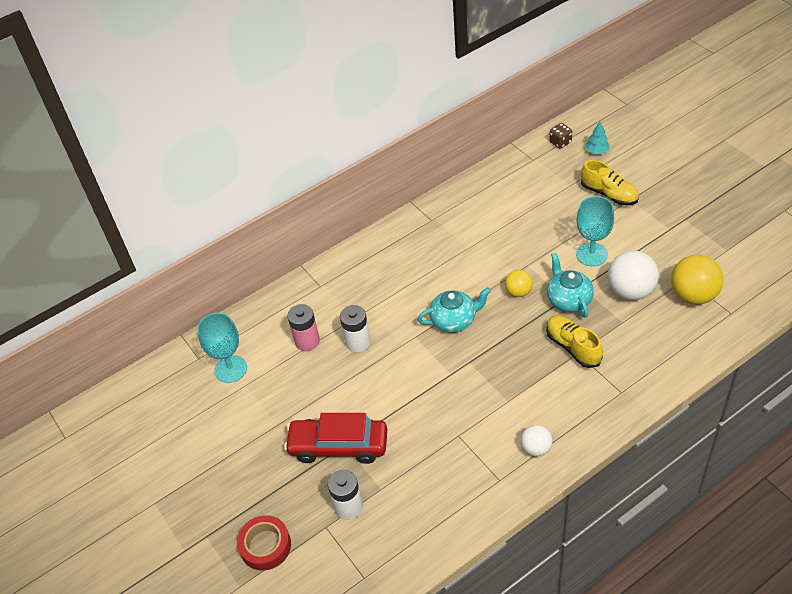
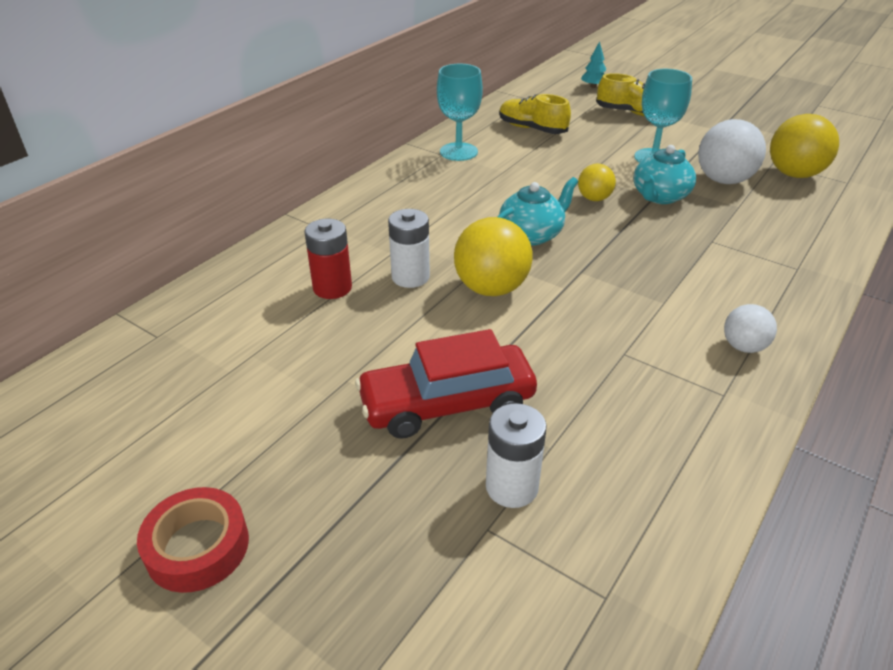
camera: 25 degrees left, 10 degrees down
turquoise goblet [197,313,247,383] -> turquoise goblet moved to [437,64,483,161]
red tape [237,515,291,571] -> red tape moved to [137,487,249,593]
pink battery [287,304,320,351] -> red battery [304,219,352,299]
yellow shoe [546,316,603,368] -> yellow shoe moved to [499,94,571,134]
turquoise teapot [547,252,594,318] -> turquoise teapot turned 105 degrees counterclockwise [633,145,696,204]
brown dice [549,123,572,149] -> none
none -> yellow ball [454,217,533,296]

